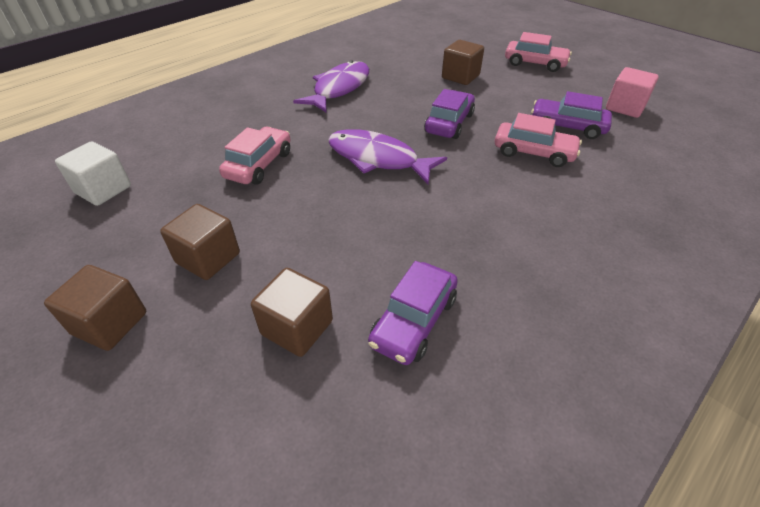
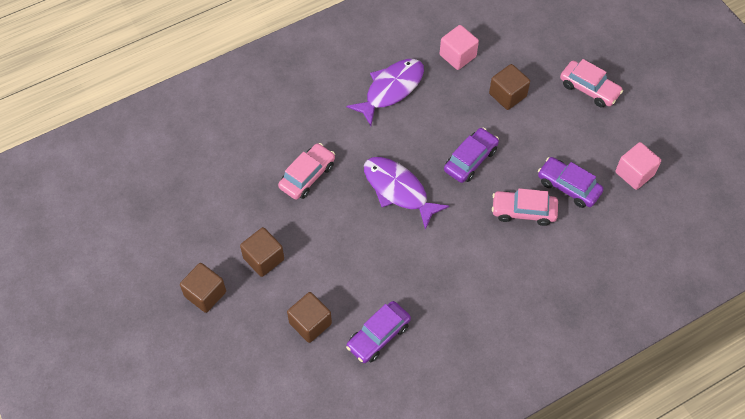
camera: 15 degrees right, 15 degrees up
white cube [55,141,131,206] -> none
pink car [495,113,582,167] -> pink car turned 150 degrees clockwise [492,188,558,226]
none -> pink cube [440,25,479,70]

